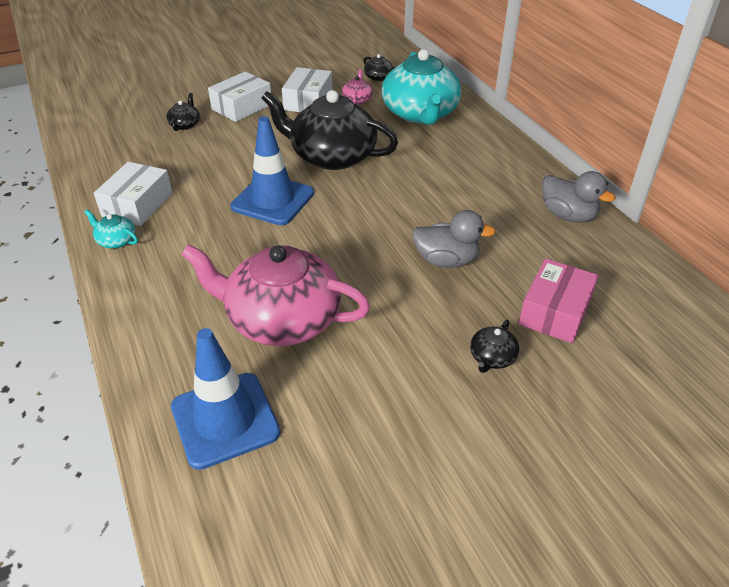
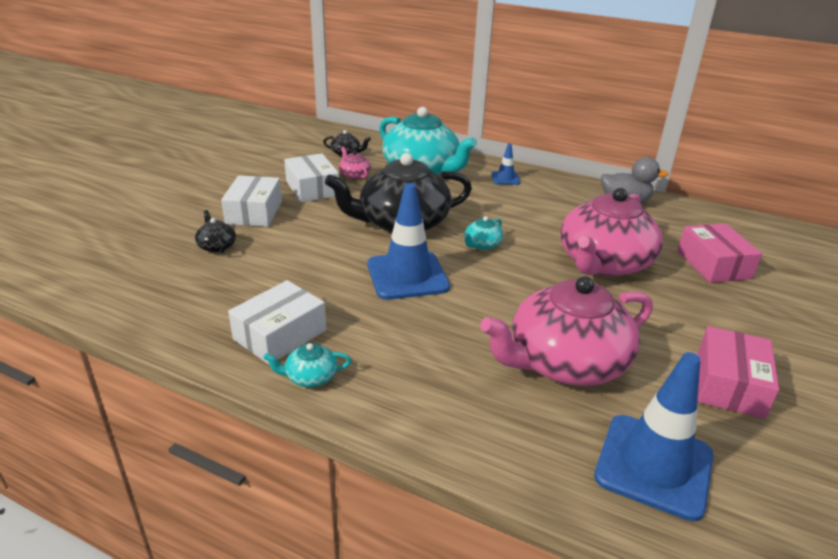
camera: 40 degrees left, 10 degrees down
white box [94,162,172,226] -> white box turned 60 degrees clockwise [228,280,326,365]
grey duck [412,210,496,268] -> pink teapot [560,188,663,277]
black teapot [470,320,519,373] -> none
none -> turquoise teapot [463,216,503,250]
none -> blue traffic cone [492,143,520,185]
none -> pink box [698,326,779,419]

